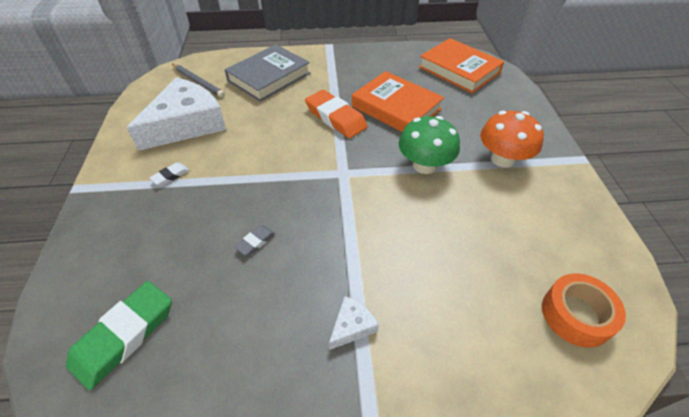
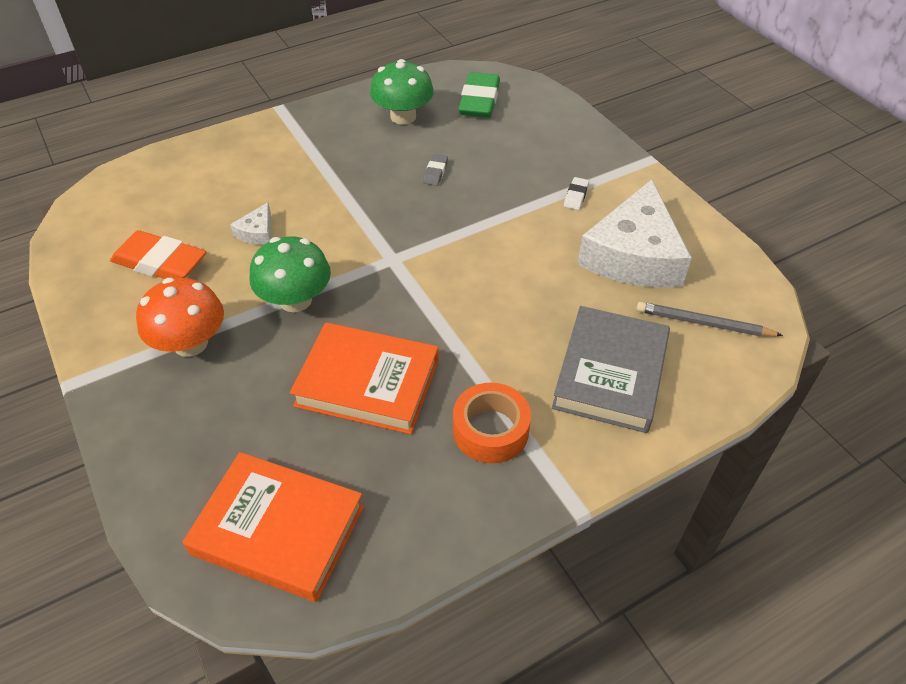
camera: 155 degrees right, 0 degrees up
orange eraser [305,90,368,138] -> orange eraser moved to [110,230,206,279]
white cheese [329,296,379,350] -> white cheese moved to [230,202,271,245]
orange tape [542,273,626,348] -> orange tape moved to [453,383,531,464]
none -> green mushroom [370,59,434,125]

